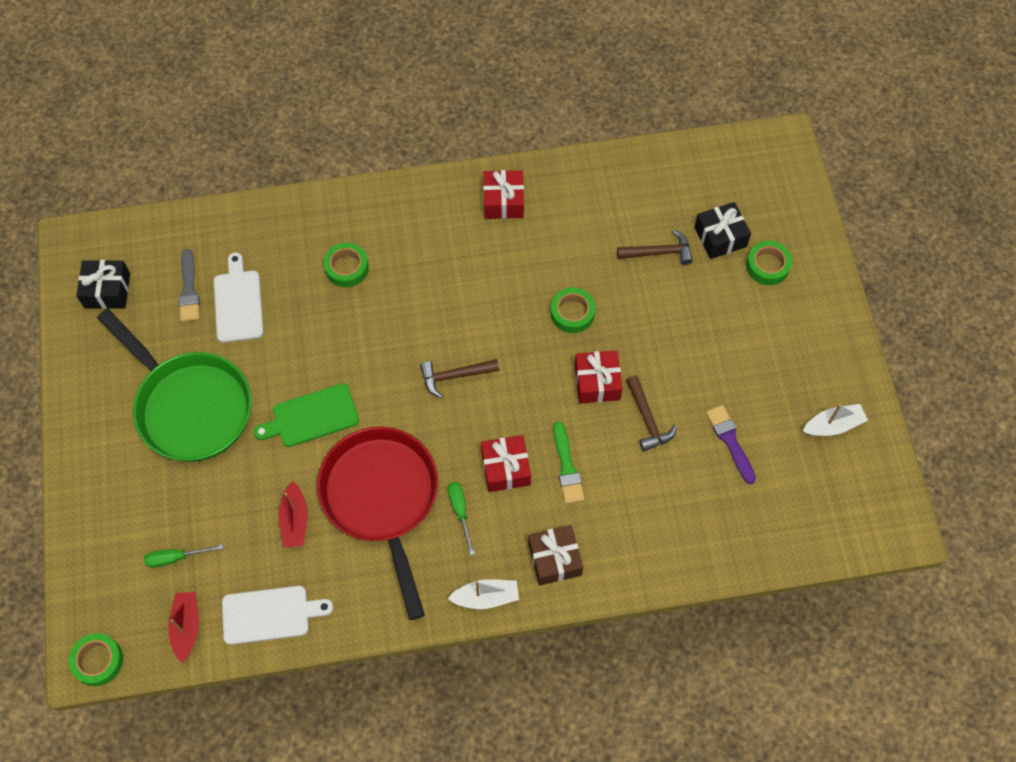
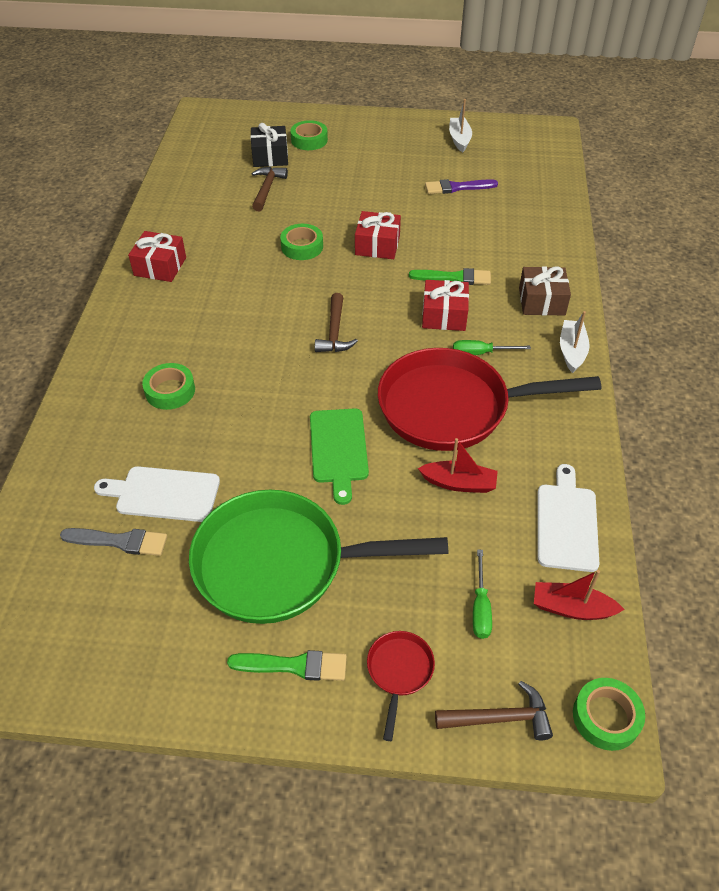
camera: 75 degrees left, 15 degrees down
black gift [77,260,130,309] -> none
green pan [97,309,252,462] -> green pan turned 150 degrees counterclockwise [189,490,449,624]
brown hammer [626,375,677,451] -> brown hammer moved to [435,681,553,740]
none -> green brush [227,650,347,681]
none -> red pan [367,631,435,741]

